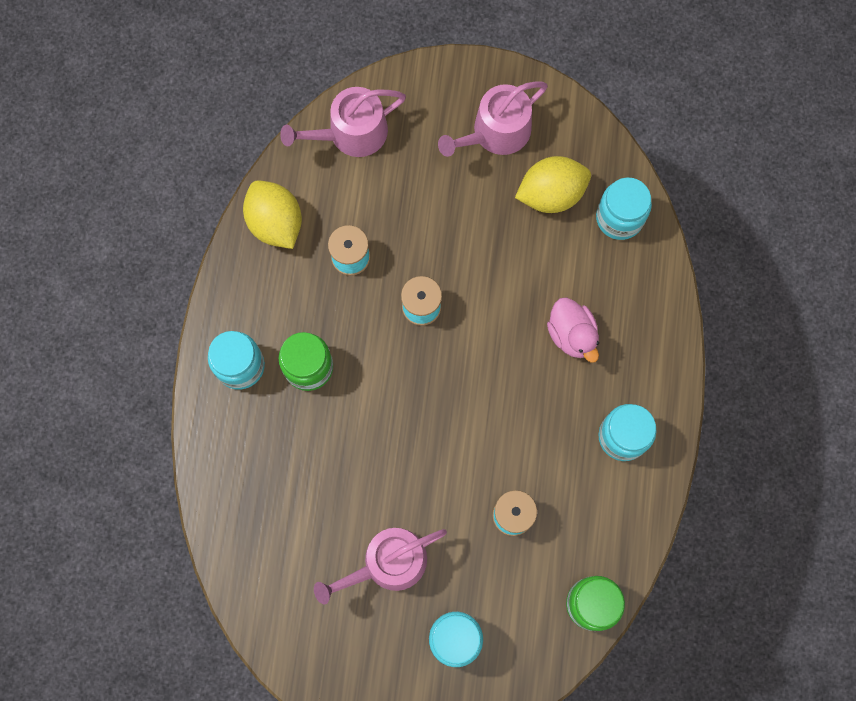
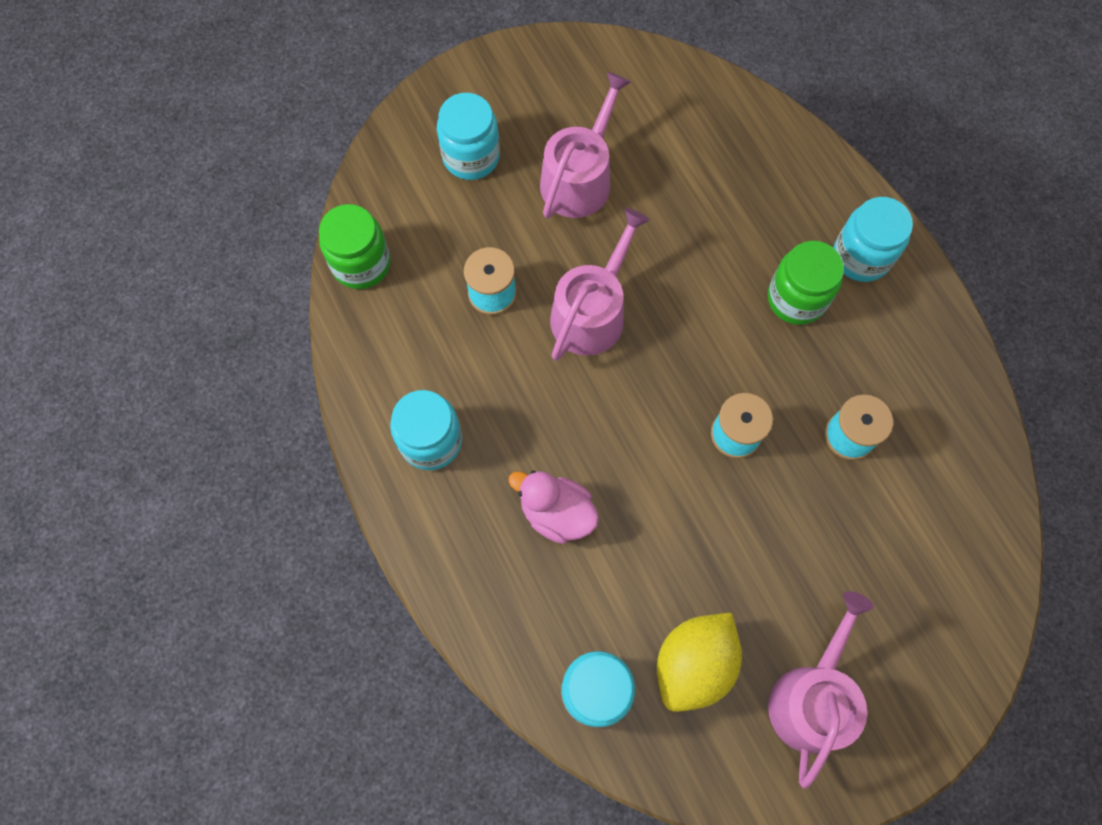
camera: 145 degrees right, 5 degrees down
yellow lemon [243,180,302,249] -> none
pink watering can [280,87,406,157] -> pink watering can moved to [550,208,650,361]

